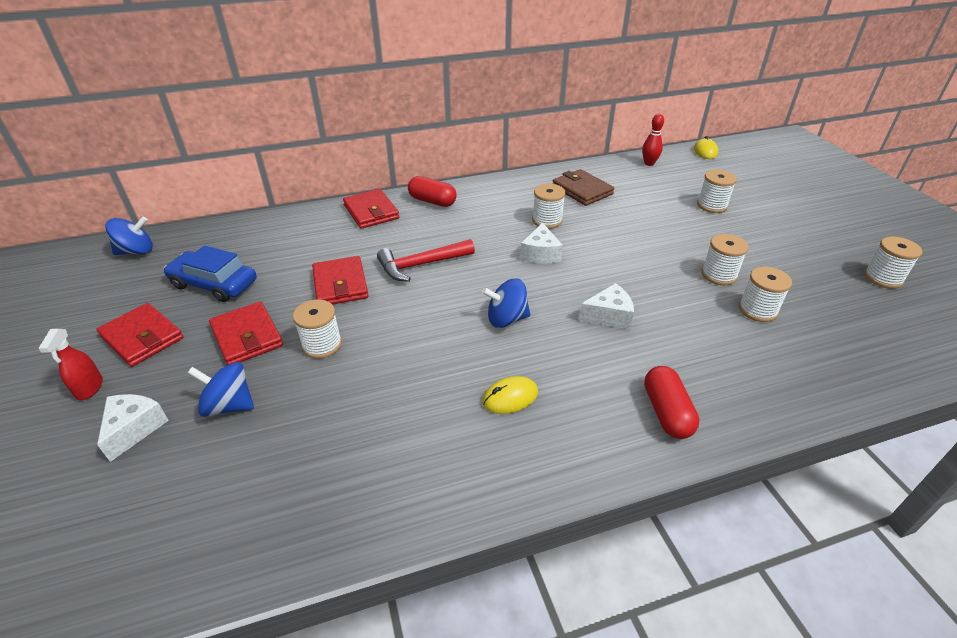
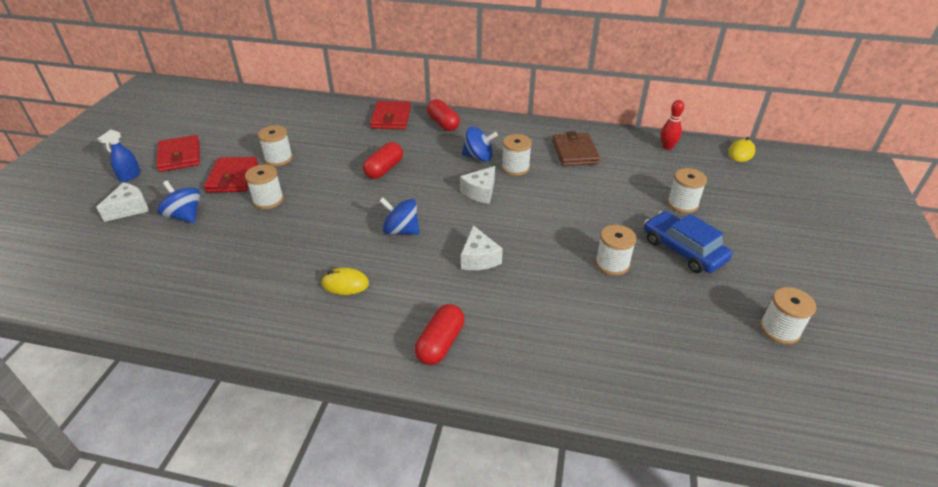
camera: 30 degrees right, 0 degrees up
red spray bottle [38,329,103,400] -> blue spray bottle [97,130,141,182]
blue spinning top [105,217,153,255] -> blue spinning top moved to [462,126,498,162]
blue car [164,245,257,302] -> blue car moved to [644,211,732,273]
red wallet [312,256,369,304] -> none
red hammer [377,239,475,282] -> red capsule [363,142,403,179]
white cheese [579,283,634,329] -> white cheese turned 60 degrees clockwise [461,225,503,270]
white spool [739,267,792,322] -> white spool moved to [258,125,293,166]

